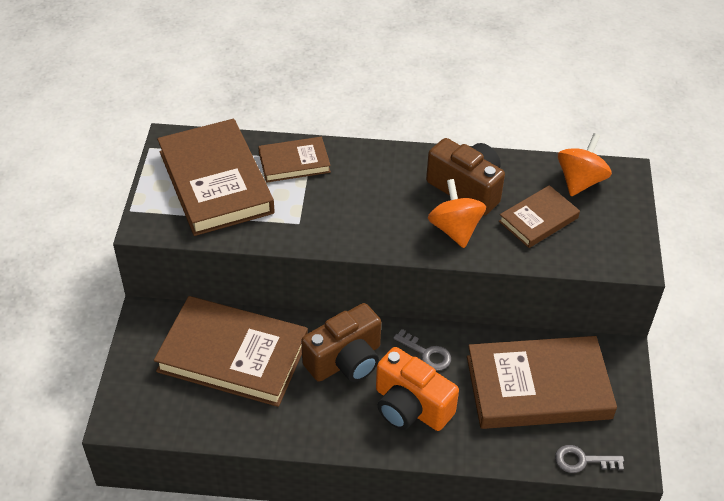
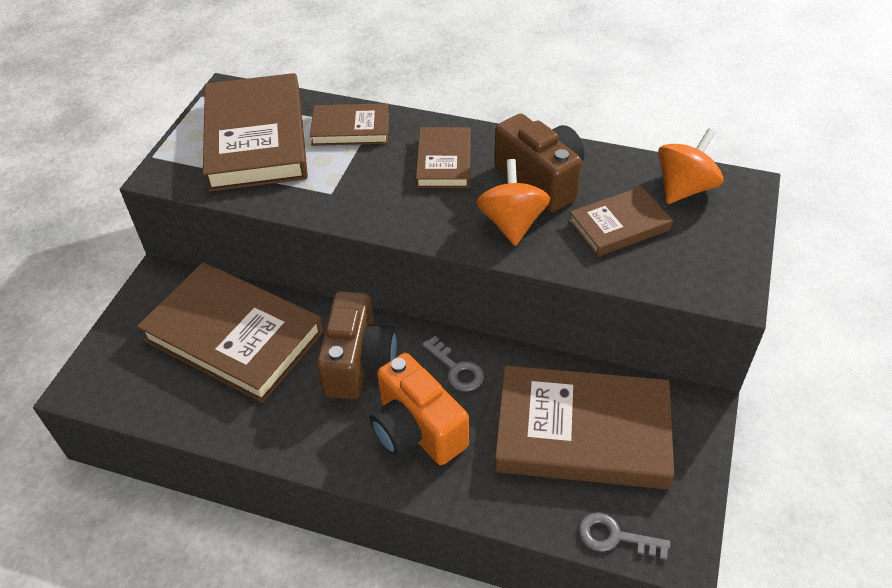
camera: 15 degrees right, 0 degrees up
brown camera [301,303,381,382] -> brown camera turned 60 degrees counterclockwise [316,291,397,400]
none -> brown book [416,127,471,188]

